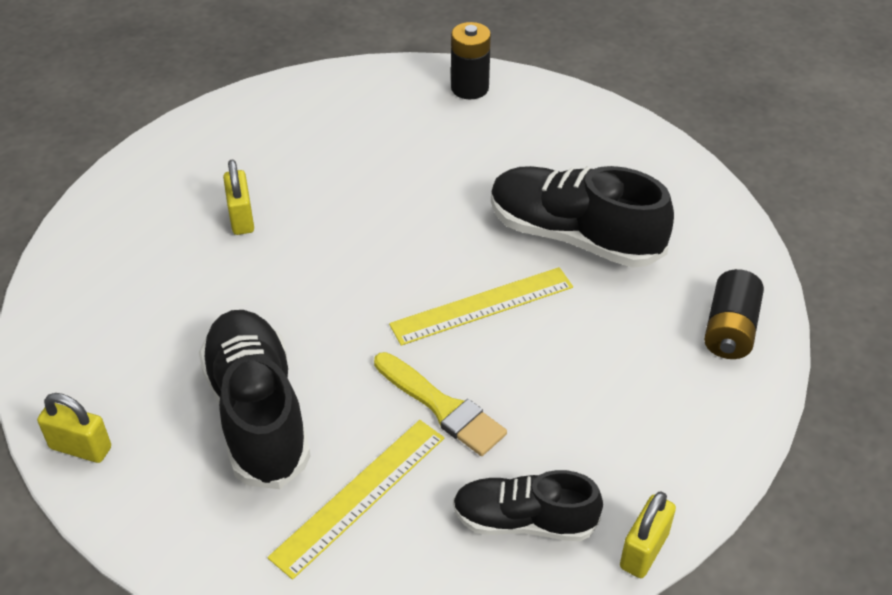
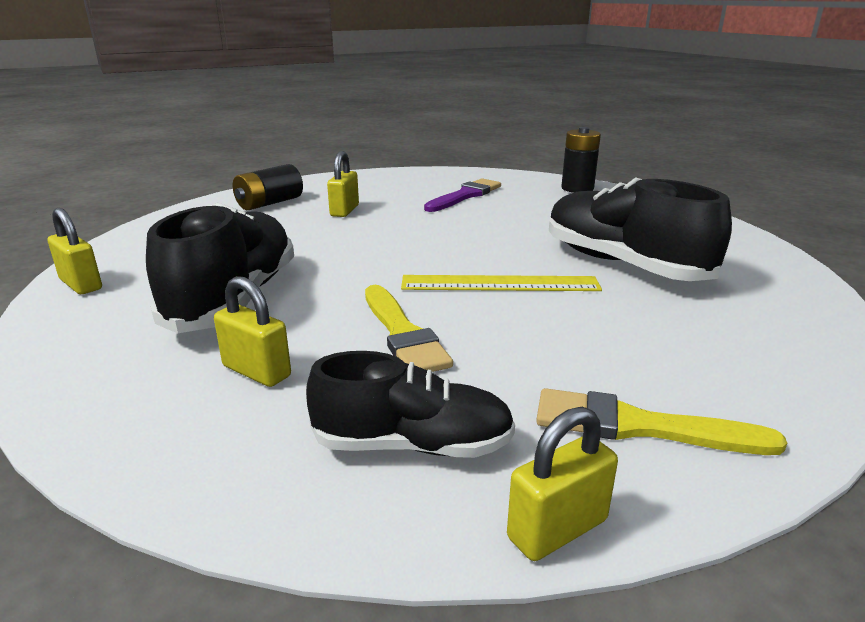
camera: 25 degrees right, 20 degrees down
yellow ruler [267,420,444,580] -> yellow padlock [214,276,291,387]
black shoe [453,470,603,541] -> black shoe turned 150 degrees clockwise [306,351,515,458]
black battery [704,269,764,359] -> black battery moved to [233,164,303,210]
none -> purple brush [424,178,501,212]
none -> yellow brush [536,388,787,455]

